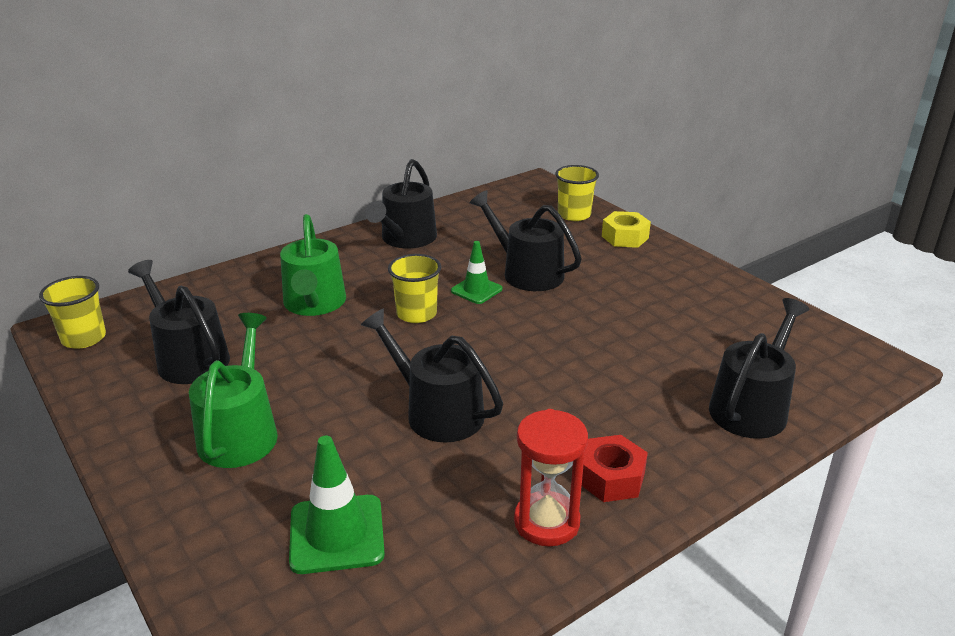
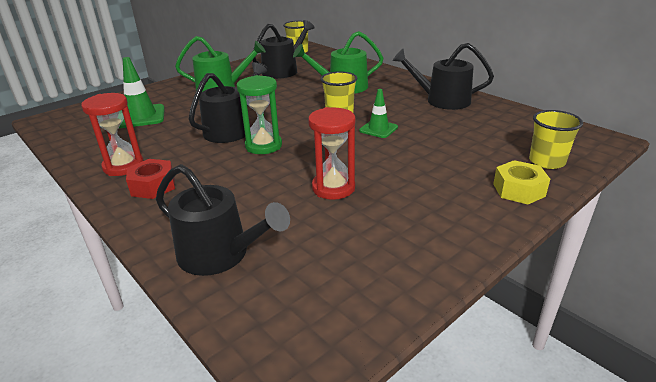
camera: 85 degrees right, 0 degrees up
black watering can [470,190,582,291] -> none
none -> green hourglass [237,75,282,154]
none -> red hourglass [308,107,355,200]

